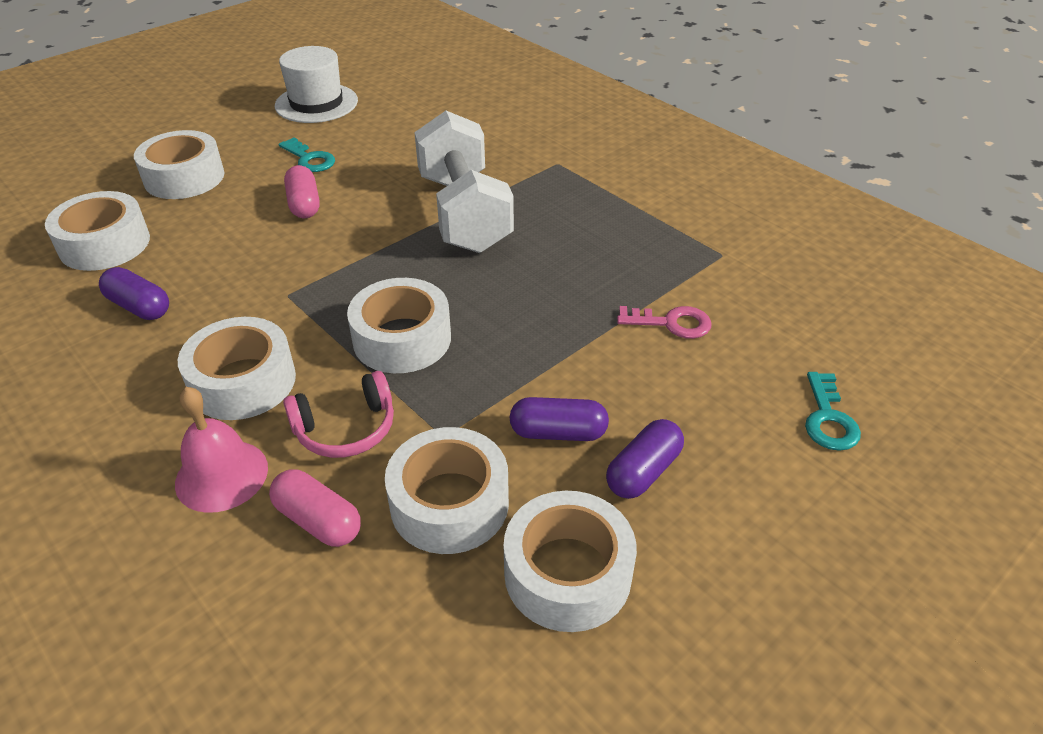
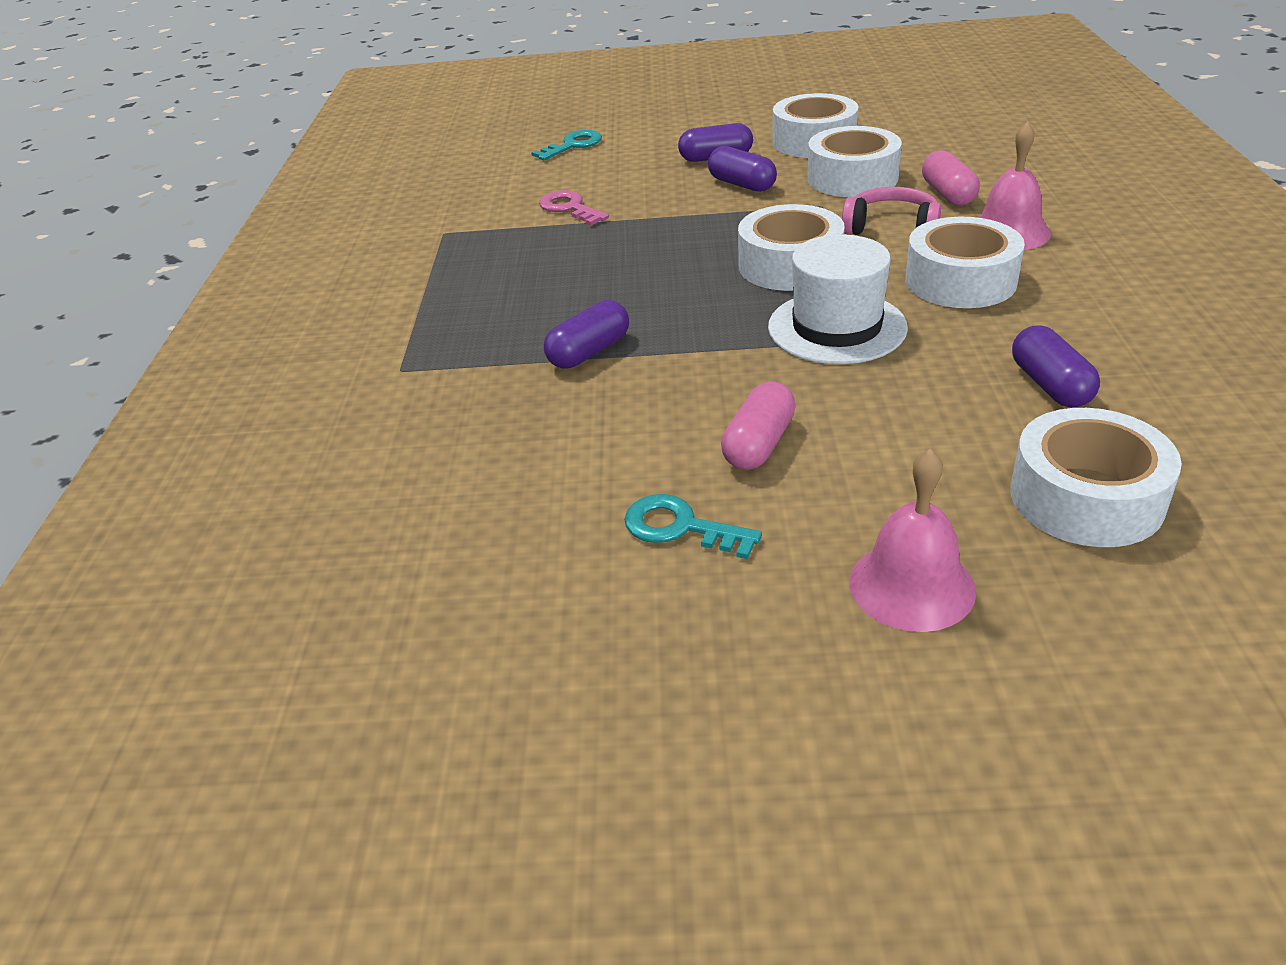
camera: 135 degrees left, 5 degrees down
white tape [134,130,224,199] -> pink bell [849,449,976,632]
white hat [275,46,358,123] -> white hat moved to [768,235,908,364]
turquoise key [279,137,335,172] -> turquoise key turned 60 degrees counterclockwise [624,494,762,559]
white dumbbell [414,111,514,253] -> purple capsule [544,300,629,369]

